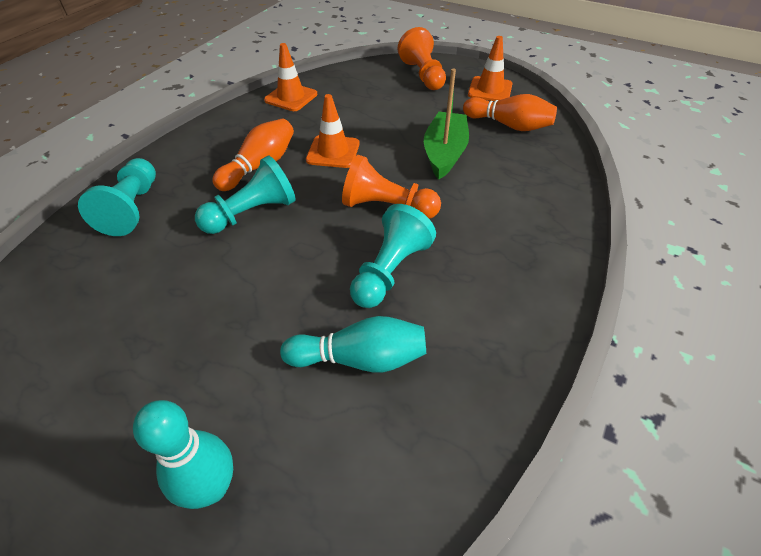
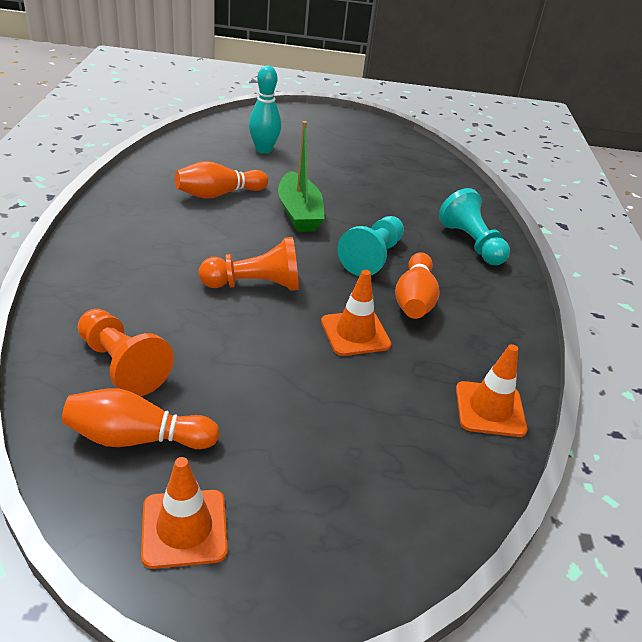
camera: 150 degrees right, 10 degrees down
turquoise bowling pin [280,316,426,373] -> orange bowling pin [175,161,268,199]
turquoise pawn [350,204,436,308] -> none
orange pawn [397,27,446,90] -> orange pawn moved to [78,309,174,396]
green boat [424,68,469,180] -> green boat moved to [278,121,325,232]

